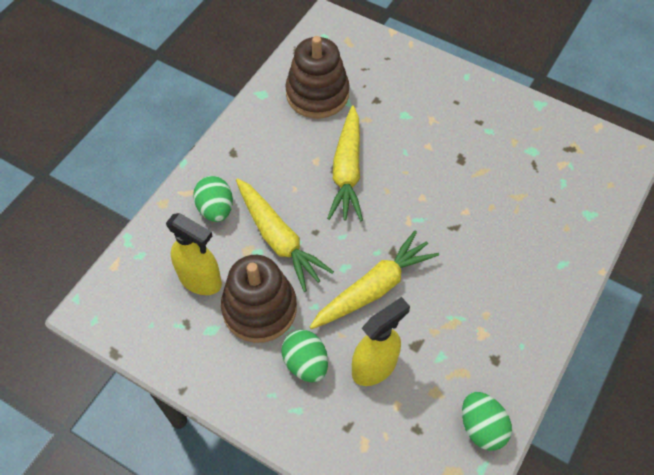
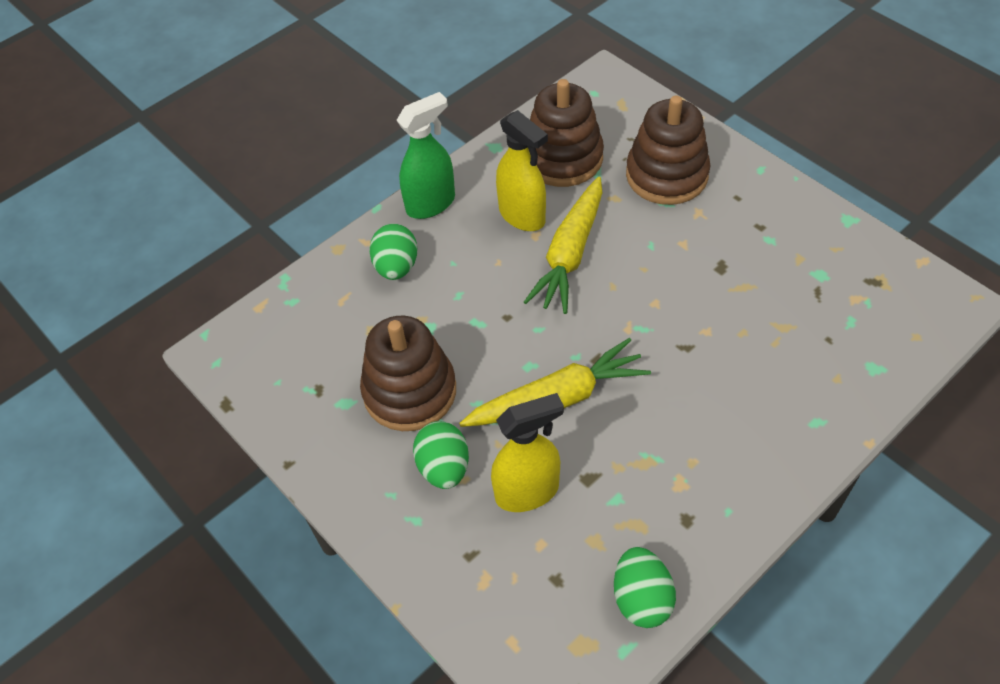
camera: 20 degrees right, 5 degrees down
yellow spray bottle [166,213,222,295] -> yellow spray bottle moved to [496,110,548,231]
yellow carrot [236,178,334,292] -> none
none -> green spray bottle [396,92,455,219]
none -> brown stacking toy [626,95,710,205]

